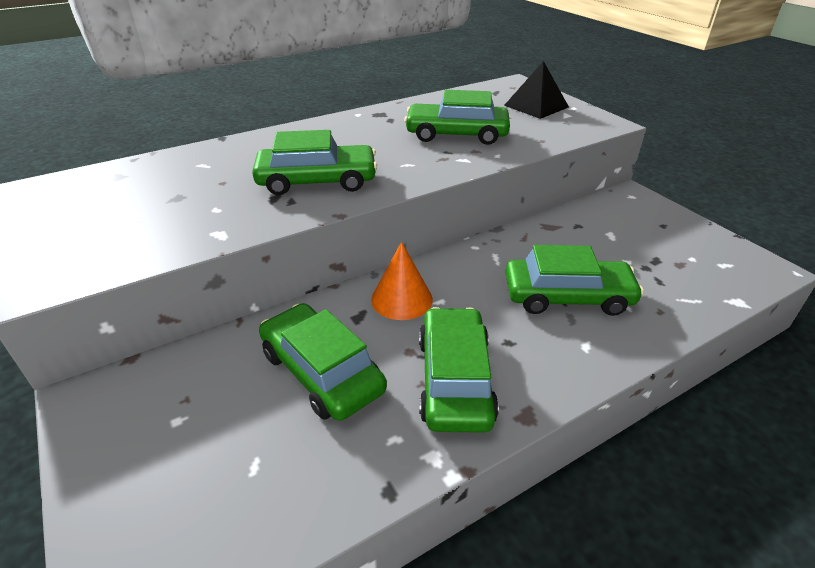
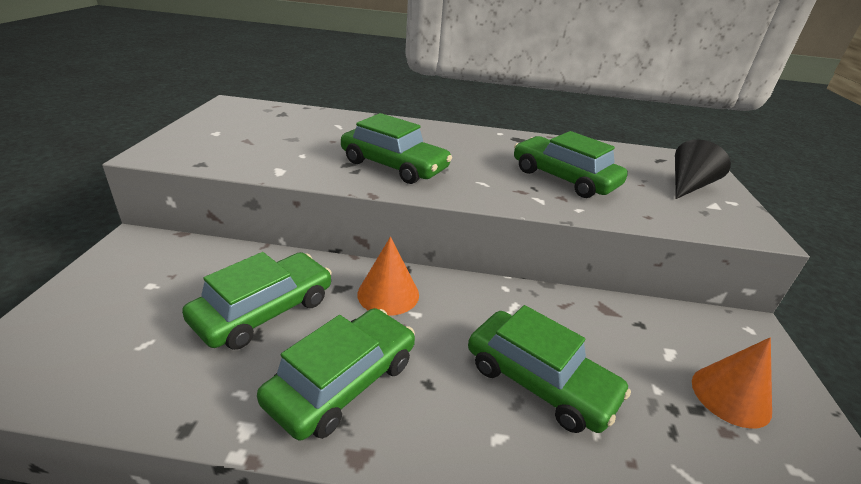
camera: 35 degrees right, 5 degrees down
green car [259,303,387,421] -> green car turned 45 degrees clockwise [182,252,332,350]
black pyramid [504,61,569,119] -> black cone [675,139,731,199]
none -> orange cone [692,338,772,429]

